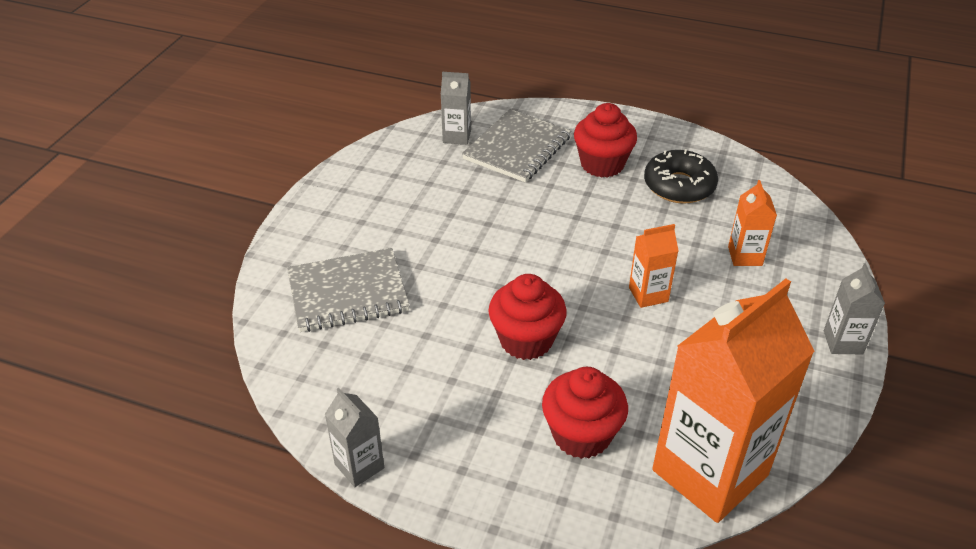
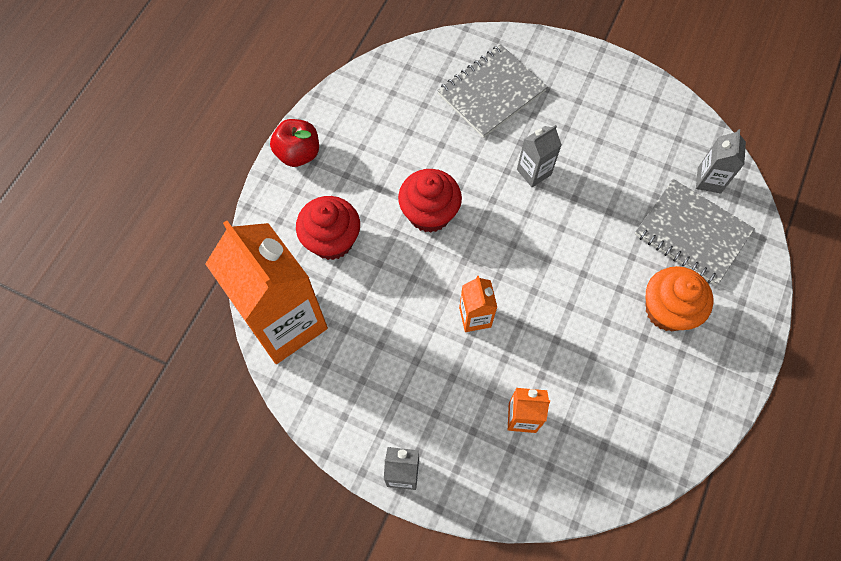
camera: 95 degrees right, 25 degrees up
grey notebook [287,248,410,332] -> grey notebook turned 60 degrees clockwise [437,44,548,138]
grey carton [325,388,384,487] -> grey carton moved to [517,125,562,187]
red cupcake [574,103,637,178] -> orange cupcake [646,266,714,331]
black donut [644,149,718,204] -> none
none -> red apple [270,119,319,167]

